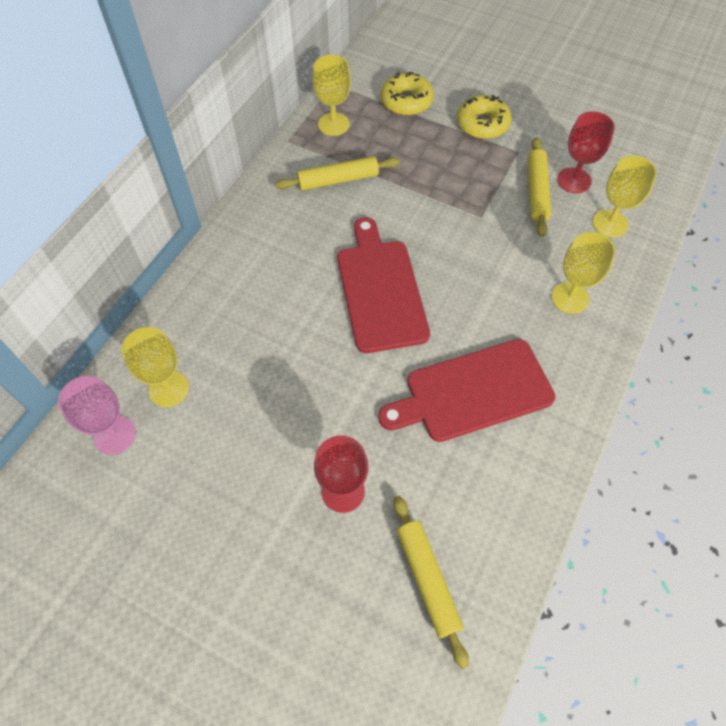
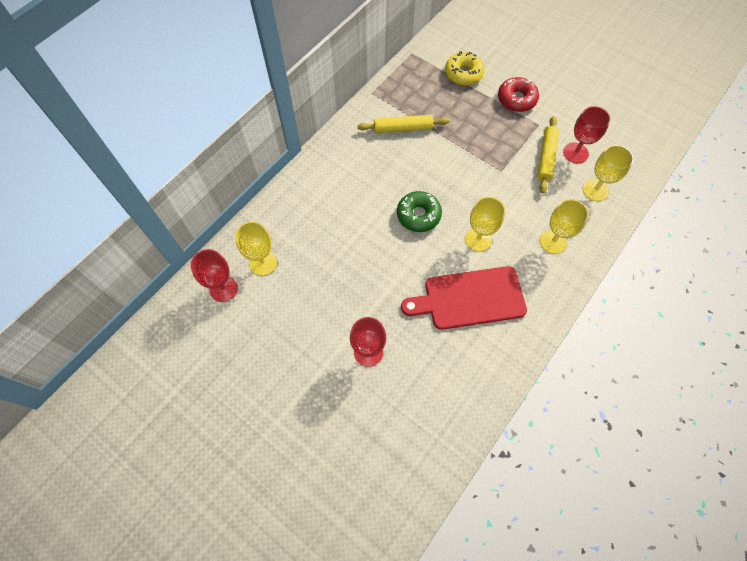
camera: 10 degrees right, 5 degrees up
pink goblet [58,376,136,455] -> red goblet [190,249,238,302]
yellow goblet [312,55,351,136] -> yellow goblet moved to [465,197,505,252]
red cutting board [337,217,430,353] -> green donut [397,191,442,232]
yellow rolling pin [393,496,469,669] -> none
yellow donut [457,95,512,139] -> red donut [498,77,539,112]

